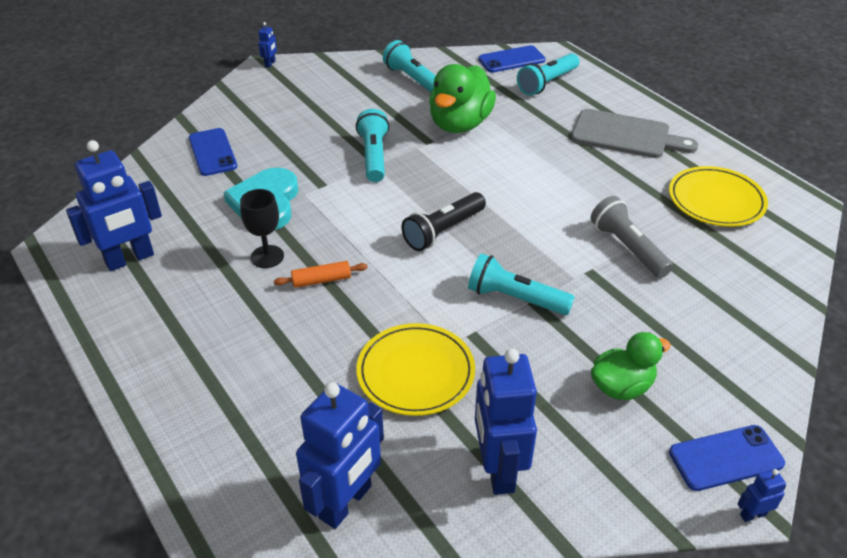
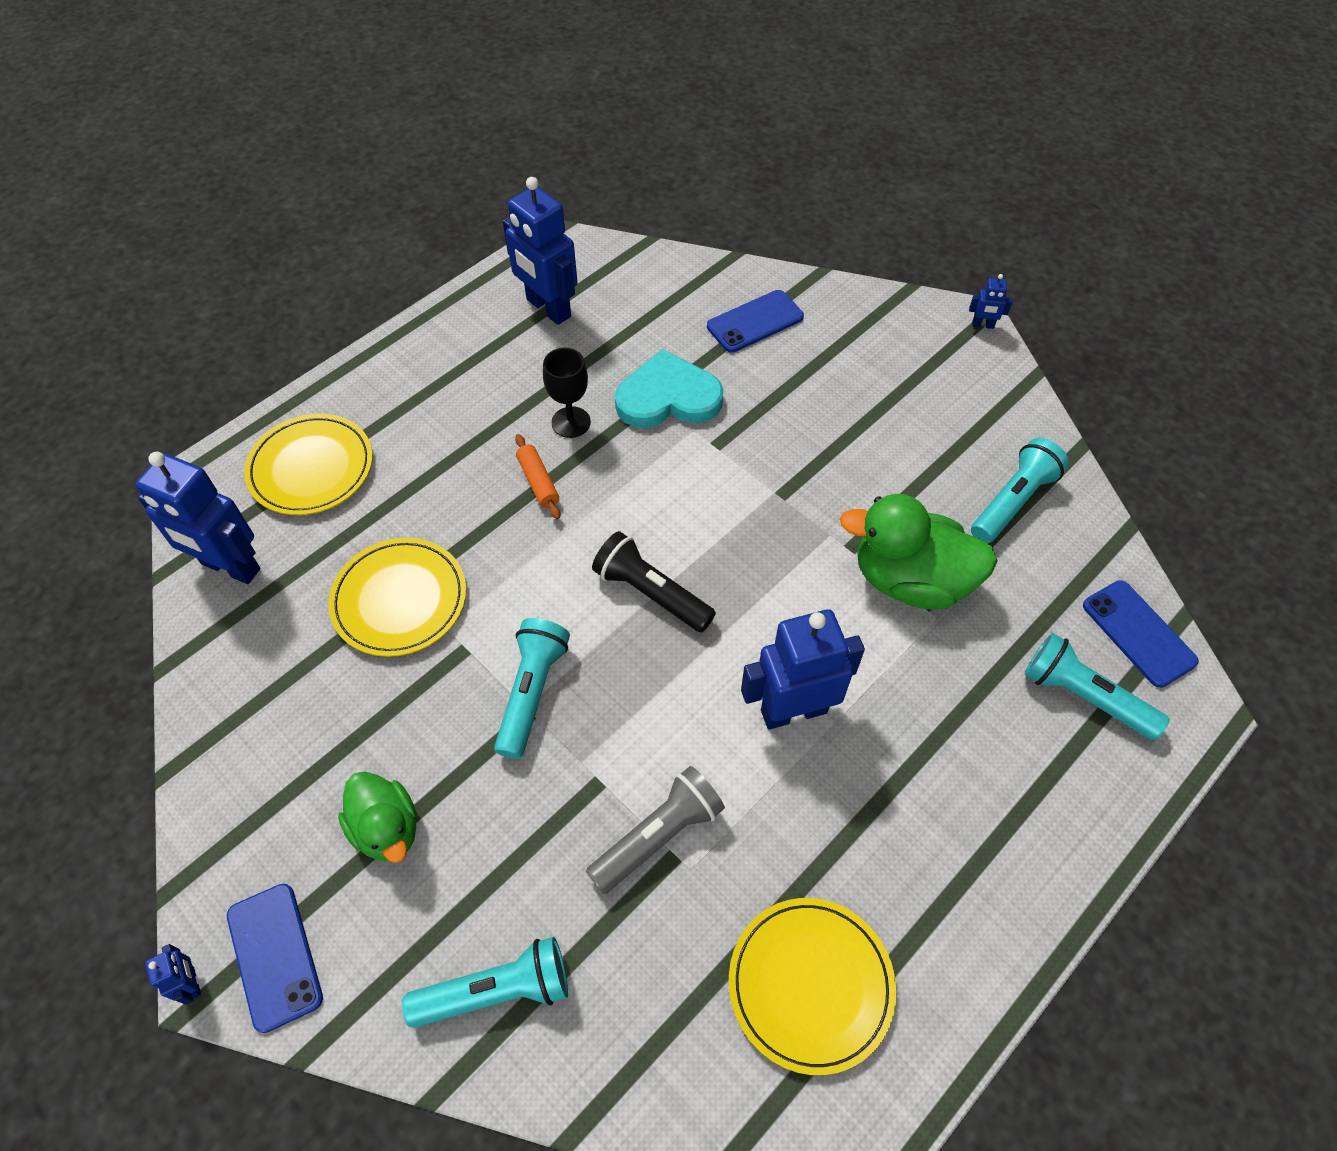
camera: 80 degrees right, 15 degrees up
turquoise flashlight [356,109,389,182] -> turquoise flashlight moved to [402,937,568,1028]
blue robot [475,349,537,495] -> blue robot moved to [741,609,865,730]
grey cutting board [571,109,698,158] -> none
none -> yellow plate [244,414,373,515]

